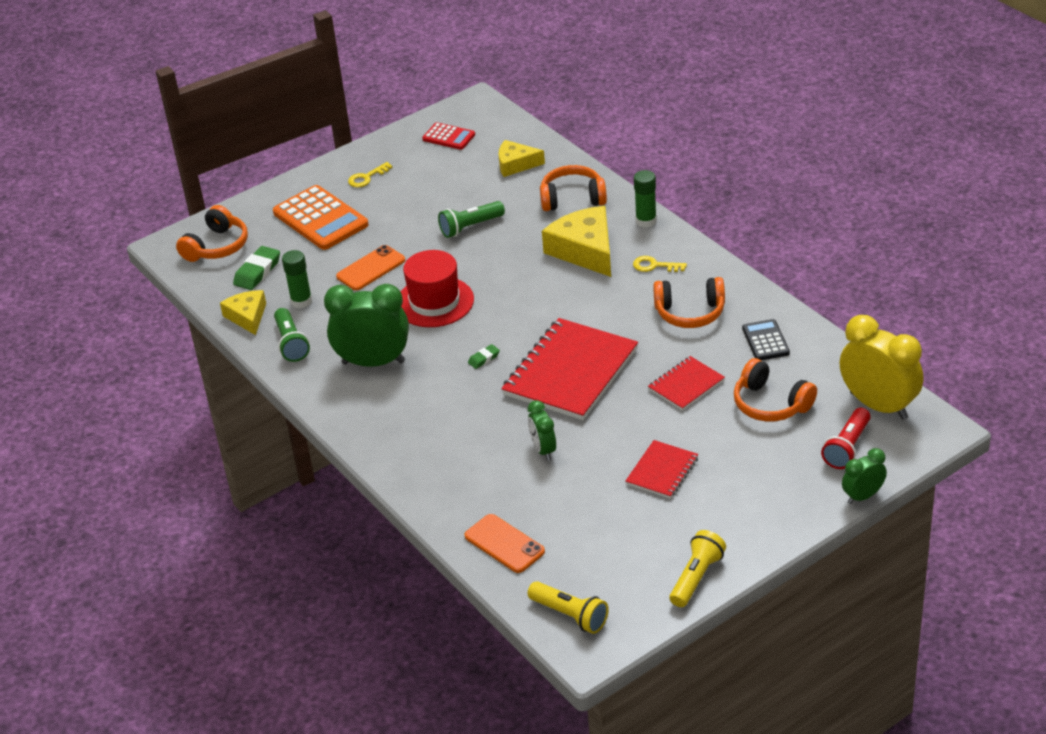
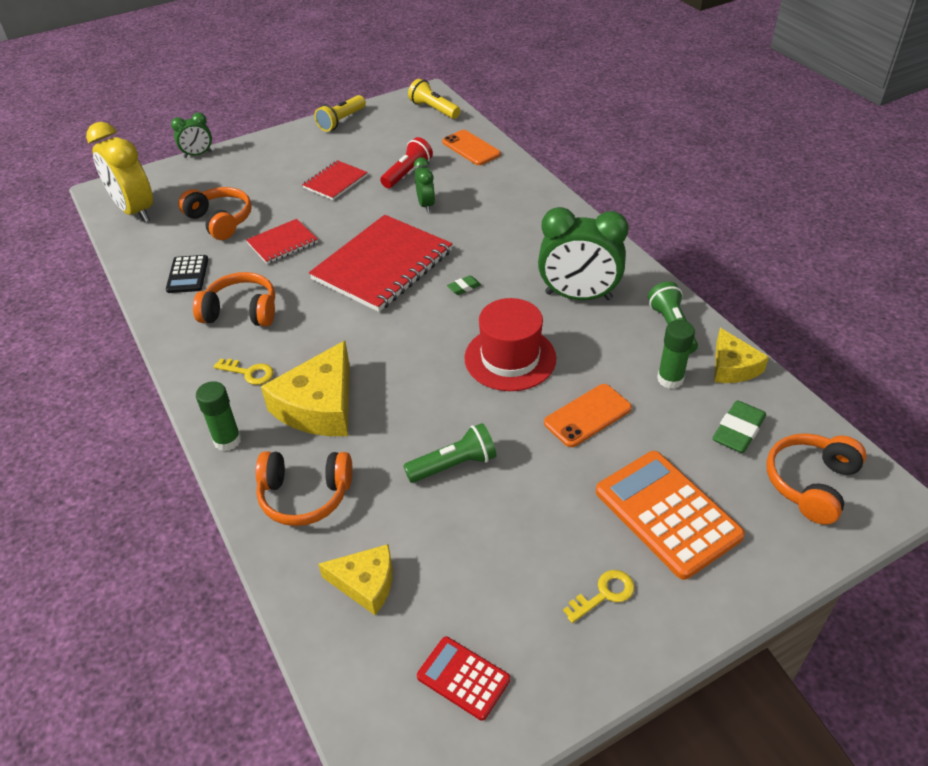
camera: 175 degrees left, 5 degrees up
yellow cheese [542,206,611,277] -> yellow cheese turned 45 degrees clockwise [261,341,350,436]
red flashlight [821,408,870,469] -> red flashlight moved to [380,137,433,188]

